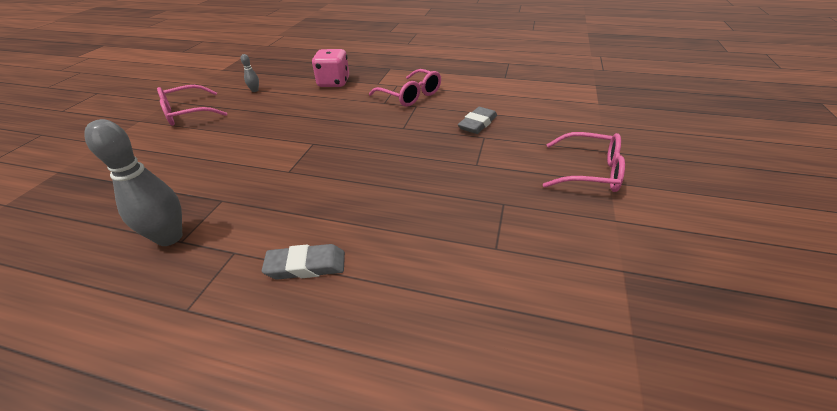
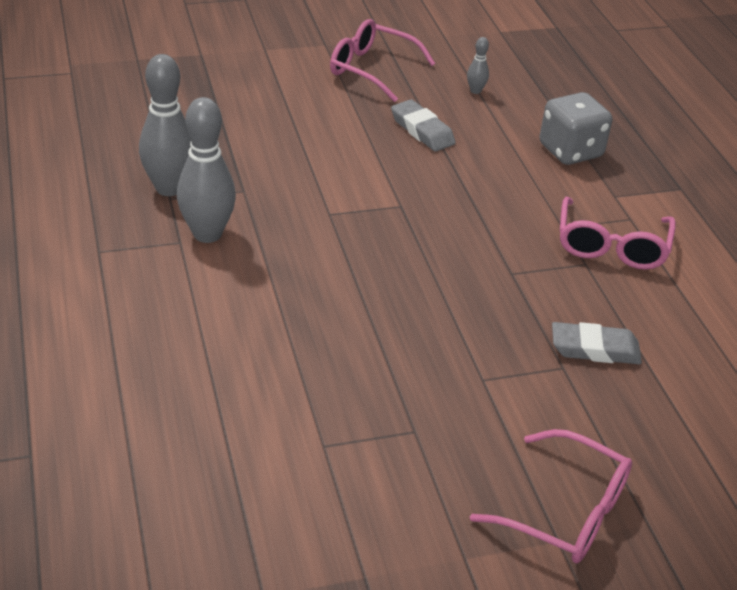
camera: 55 degrees right, 0 degrees up
grey eraser [262,244,345,280] -> grey eraser moved to [391,99,456,152]
pink dice [312,49,349,87] -> grey dice [539,92,612,165]
pink glasses [543,132,625,192] -> pink glasses turned 45 degrees counterclockwise [470,429,632,563]
none -> grey bowling pin [177,97,236,243]

